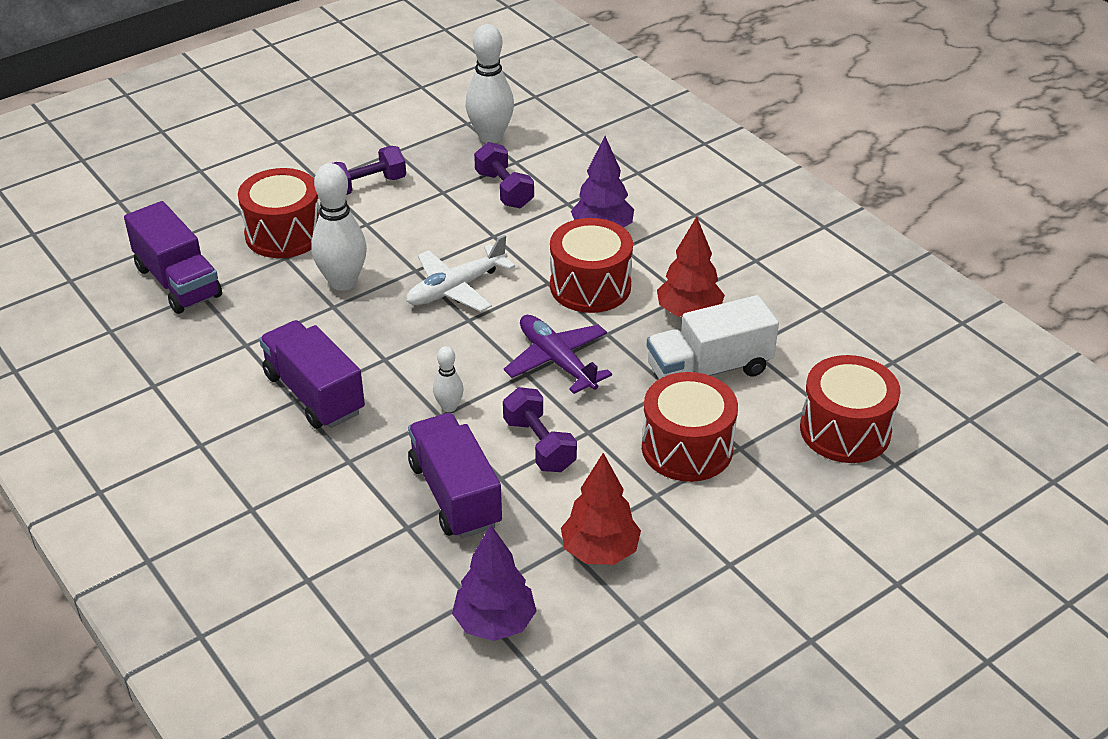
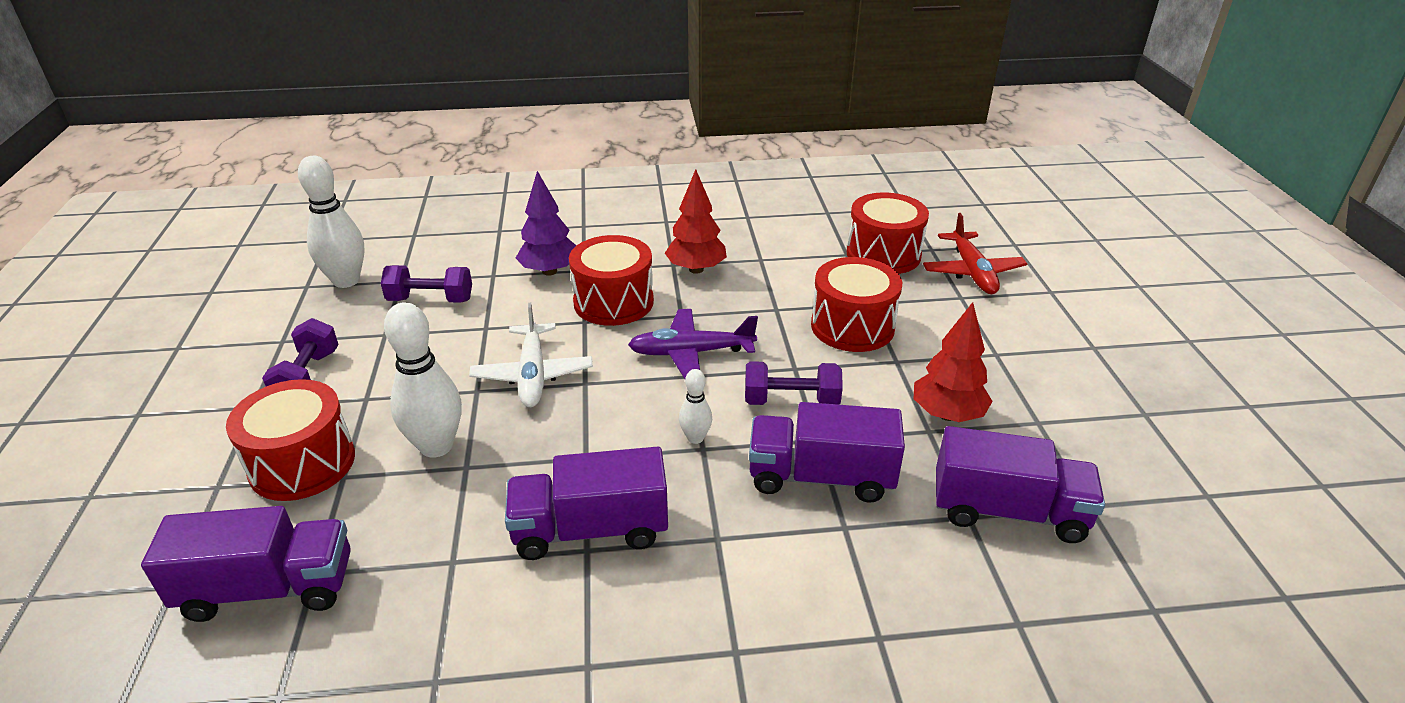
camera: 60 degrees left, 5 degrees down
purple tree [452,525,537,641] -> purple truck [936,426,1105,543]
white truck [647,295,779,379] -> none
none -> red plane [923,213,1027,294]

